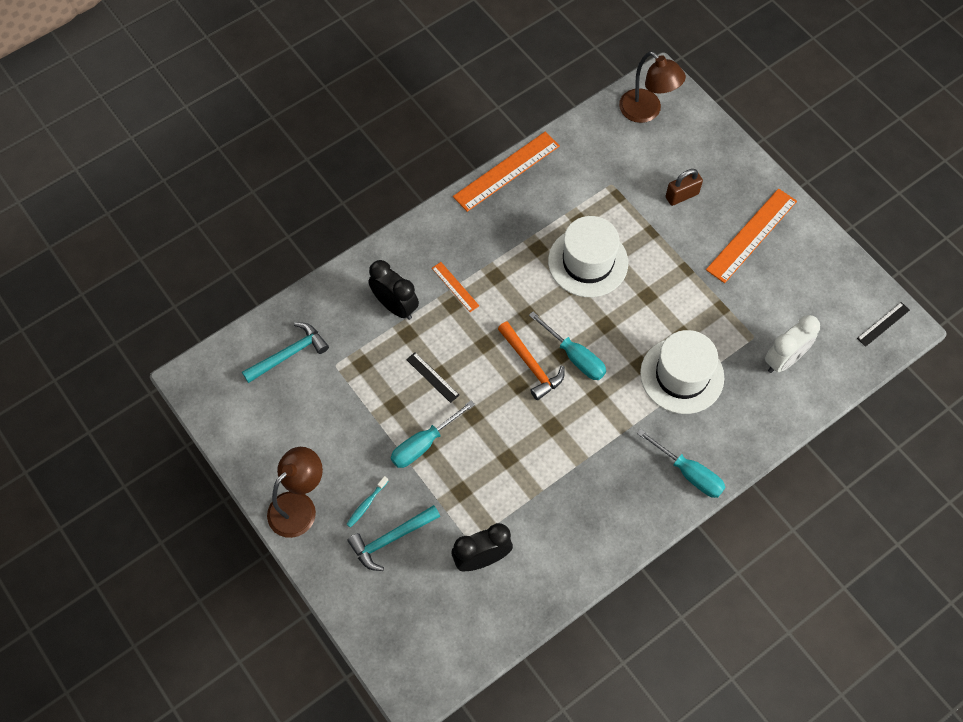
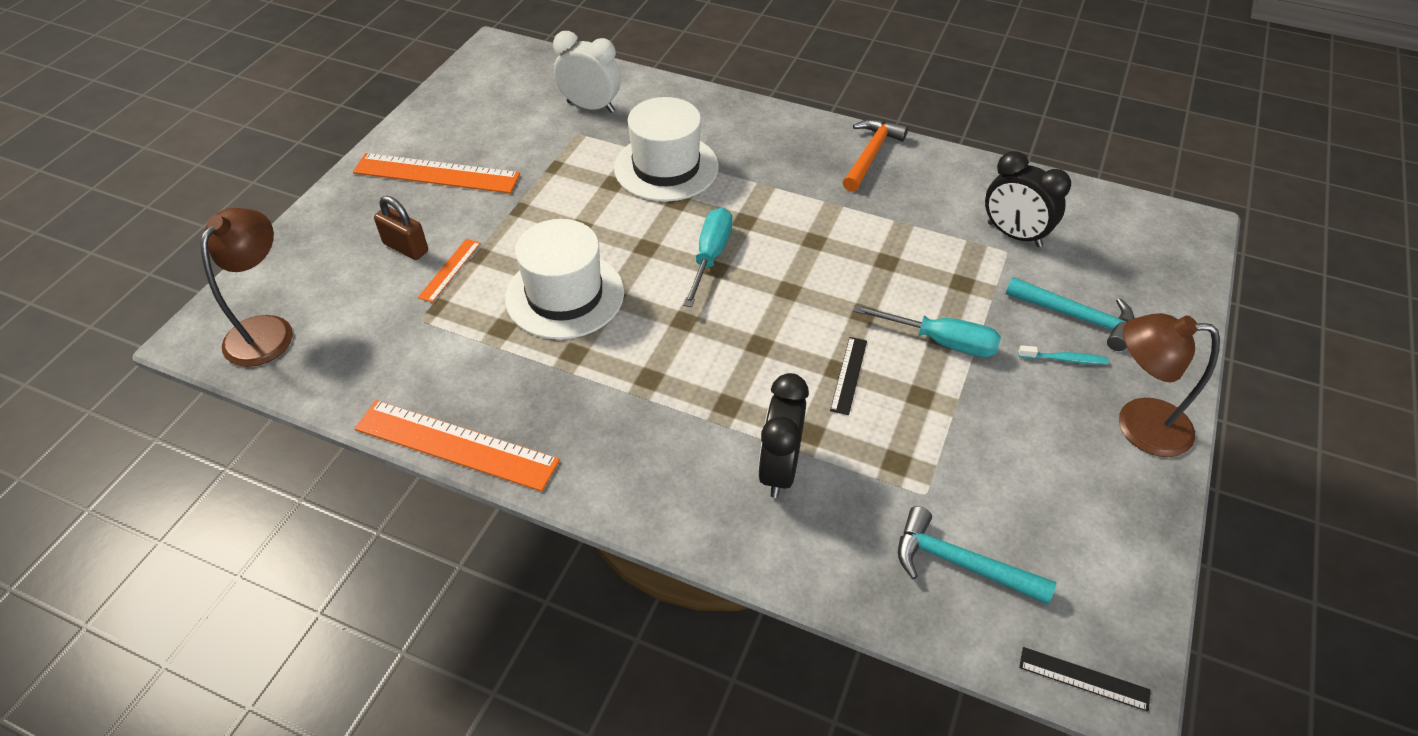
camera: 120 degrees left, 15 degrees down
orange ruler [432,262,479,312] -> orange ruler moved to [418,239,481,303]
orange hammer [498,321,565,400] -> orange hammer moved to [843,119,908,192]
turquoise screwdriver [637,429,726,498] -> none
black ruler [857,302,910,347] -> black ruler moved to [1019,647,1151,712]

